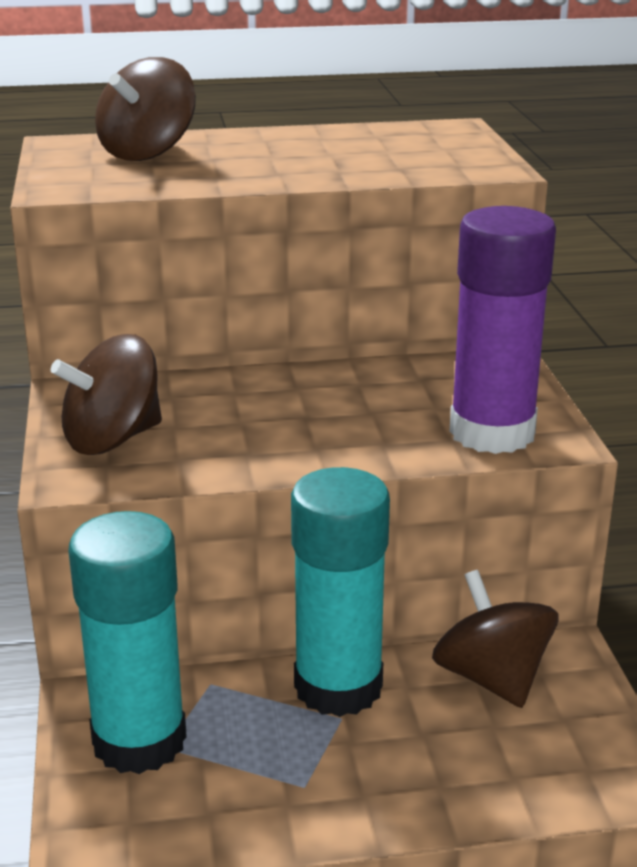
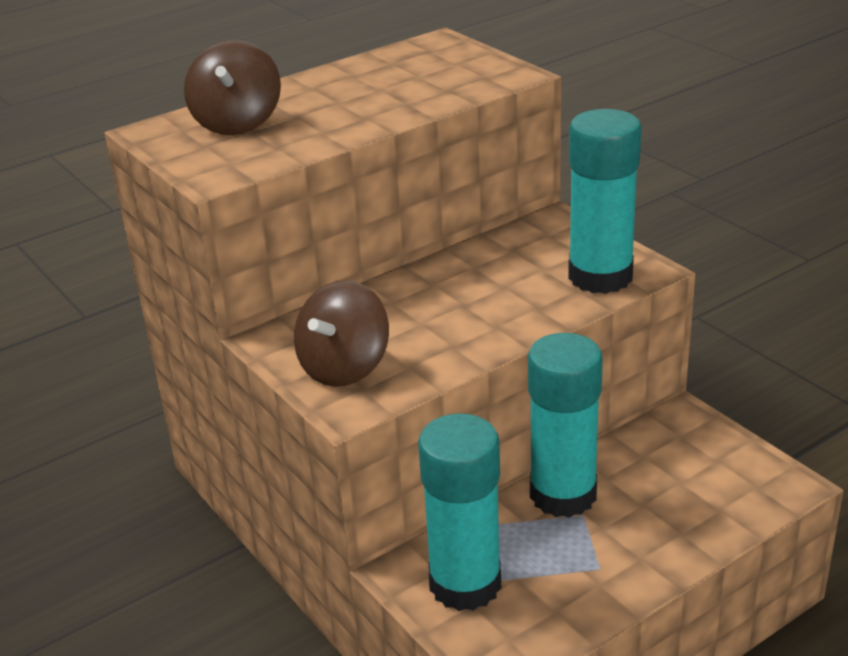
camera: 25 degrees left, 5 degrees up
brown spinning top [432,570,558,708] -> none
purple glue stick [449,206,556,454] -> turquoise glue stick [568,109,642,294]

